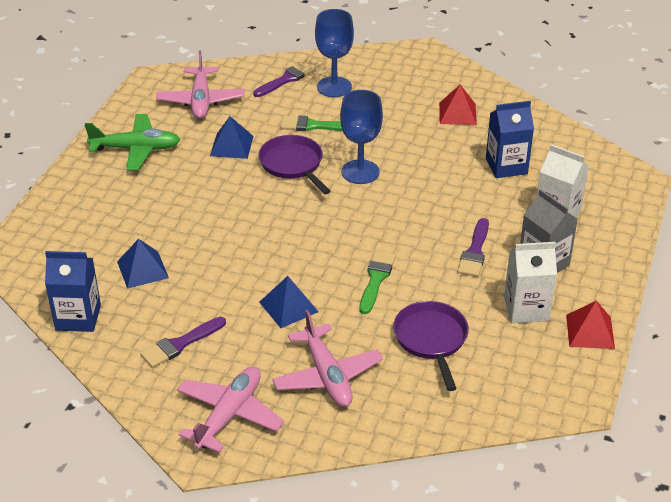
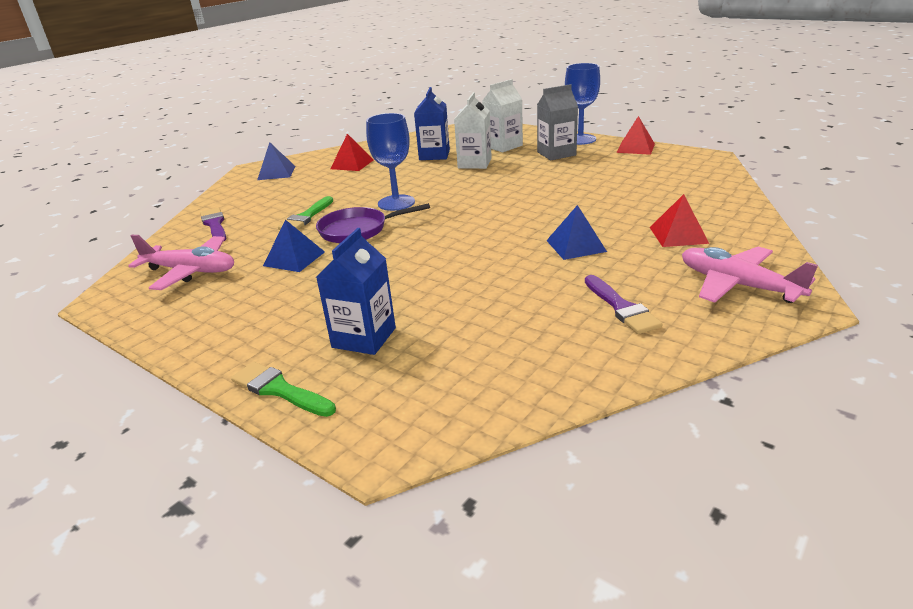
camera: 70 degrees left, 10 degrees down
blue carton [45,251,101,332] -> blue carton moved to [316,228,396,355]
green plane [85,114,180,170] -> none
blue pyramid [117,239,169,289] -> blue pyramid moved to [257,142,295,180]
pink plane [272,310,383,407] -> red pyramid [650,194,709,247]
blue goblet [315,9,354,97] -> blue goblet moved to [565,63,600,145]
green brush [359,250,396,314] -> green brush moved to [231,362,336,417]
purple pan [393,301,469,391] -> none
purple brush [457,218,489,277] -> none
white carton [504,242,557,323] -> white carton moved to [454,92,492,169]

